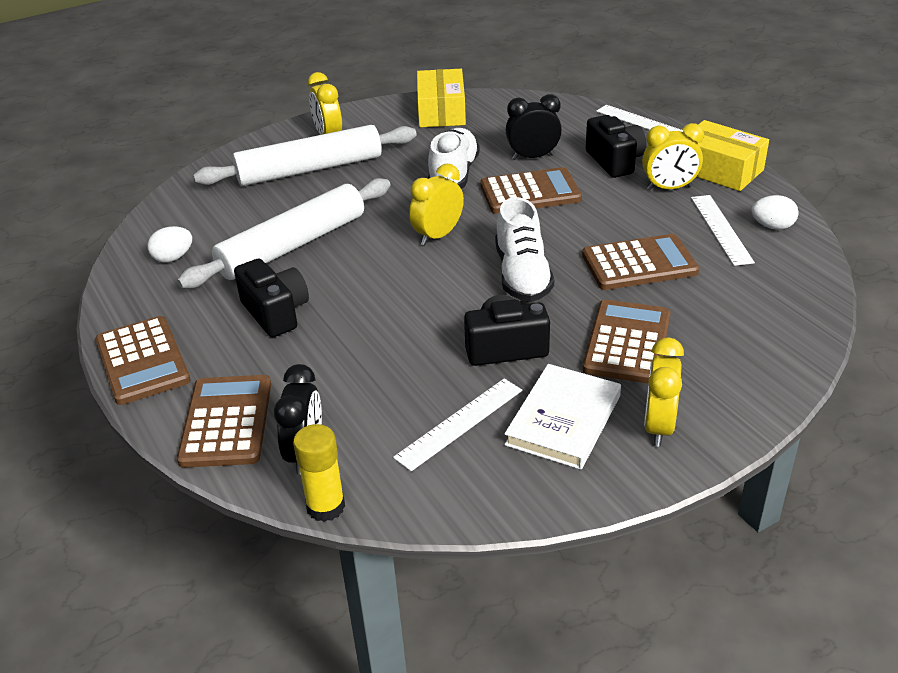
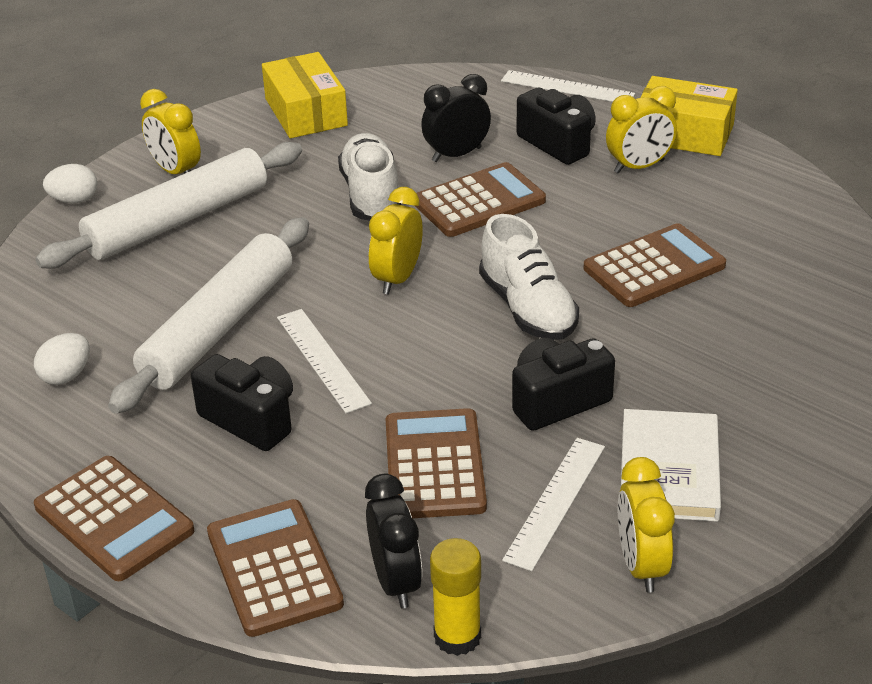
camera: 20 degrees left, 0 degrees up
brown calculator [582,300,671,383] -> brown calculator moved to [386,408,487,518]
yellow clock [644,337,684,447] -> yellow clock moved to [618,457,675,593]
white ruler [691,195,755,266] -> white ruler moved to [277,309,372,413]
white egg [751,195,799,230] -> white egg moved to [43,164,97,204]

